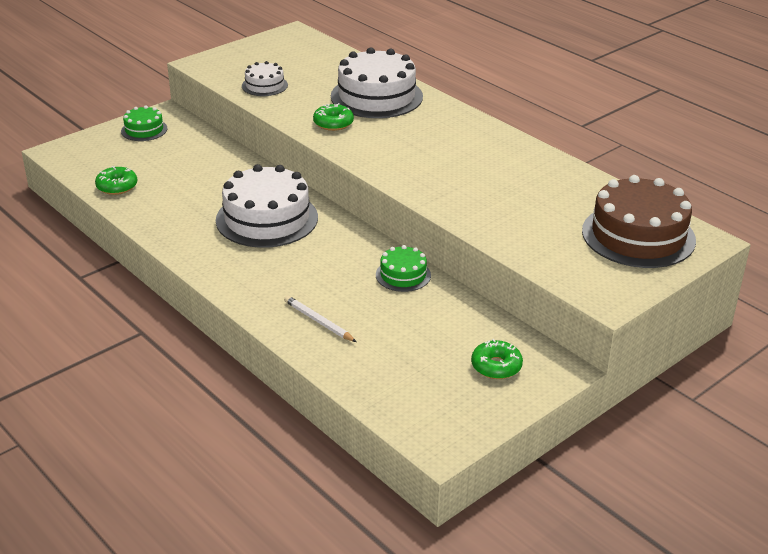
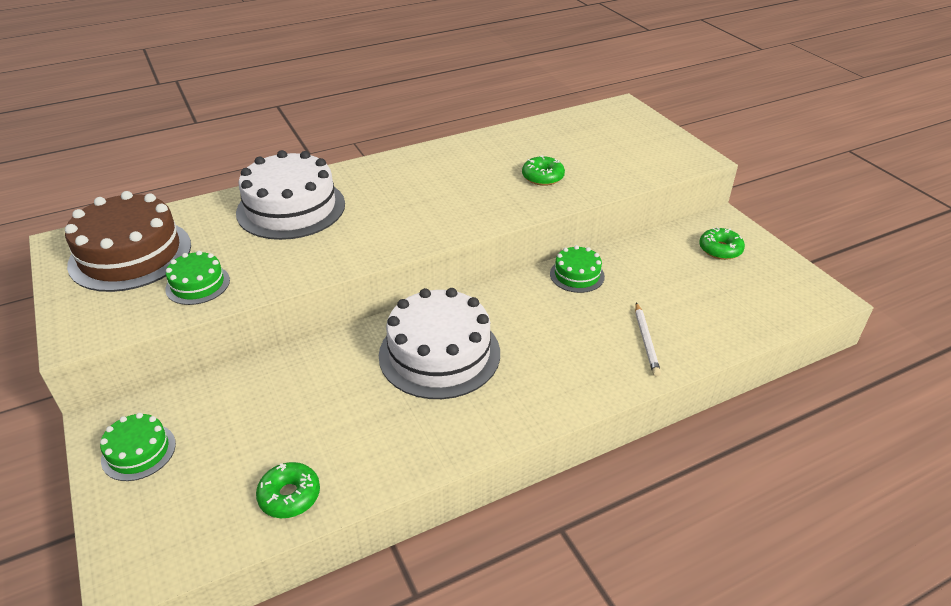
camera: 75 degrees left, 5 degrees up
white cake [242,61,288,96] -> green cake [165,251,230,305]
white pencil [284,295,356,342] -> white pencil turned 60 degrees counterclockwise [635,302,661,377]
green donut [313,103,354,131] -> green donut moved to [522,155,565,186]
brown cake [582,175,696,268] -> brown cake moved to [65,191,191,292]

